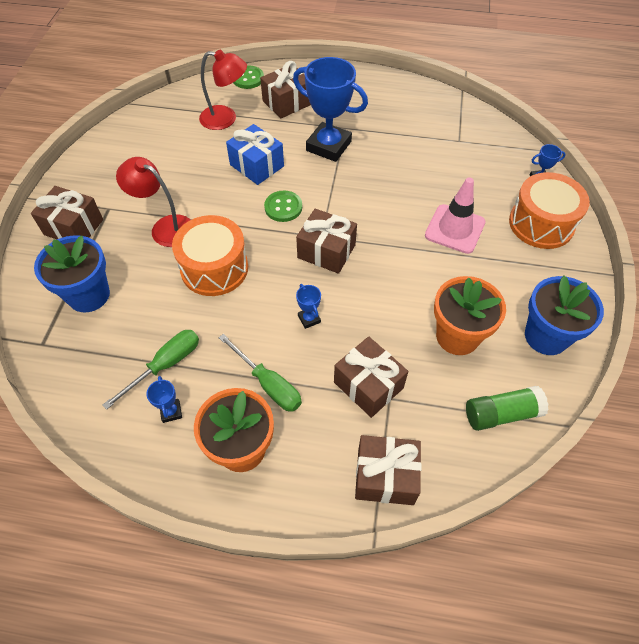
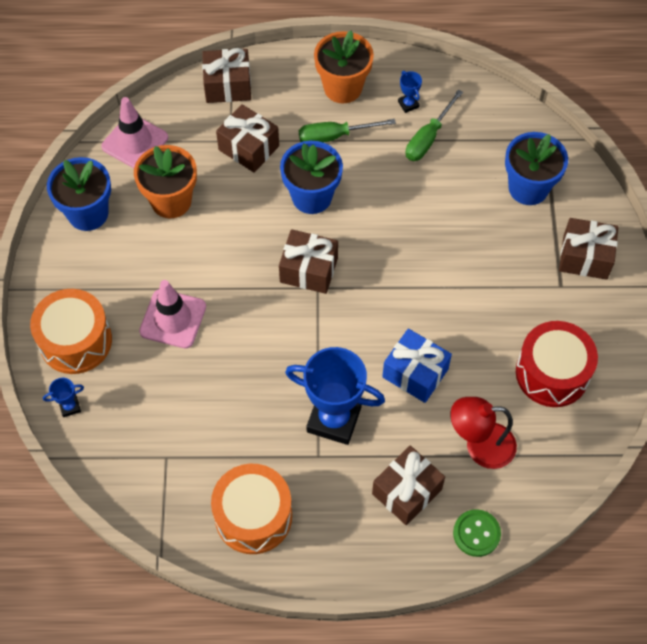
camera: 170 degrees right, 5 degrees up
red lamp [116,157,190,247] -> none
orange drum [172,215,248,296] -> orange drum moved to [211,464,292,554]
green screwdriver [219,334,302,412] -> green screwdriver turned 45 degrees counterclockwise [299,119,396,143]
green button [264,191,302,222] -> none
blue trophy [296,284,321,329] -> blue flower pot [280,141,343,214]
green glue stick [466,386,549,431] -> pink traffic cone [101,97,168,168]
none -> red drum [516,321,598,407]

